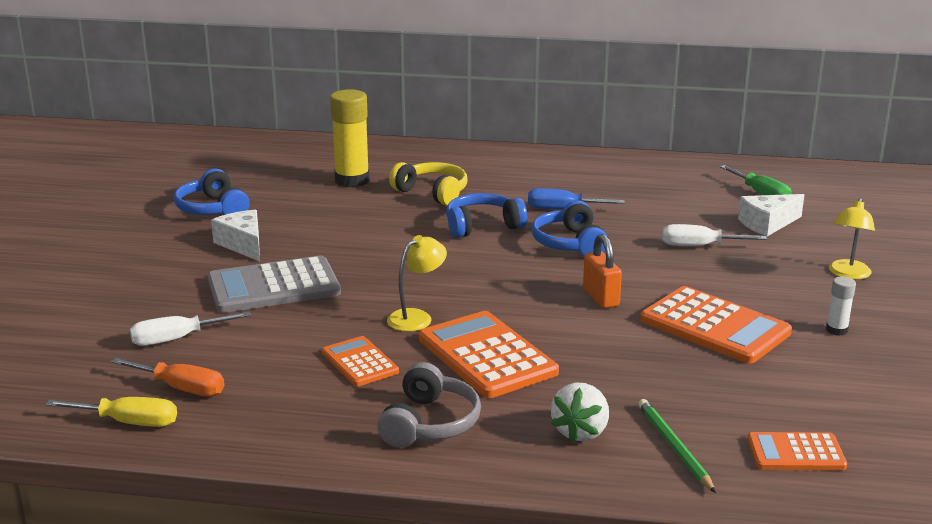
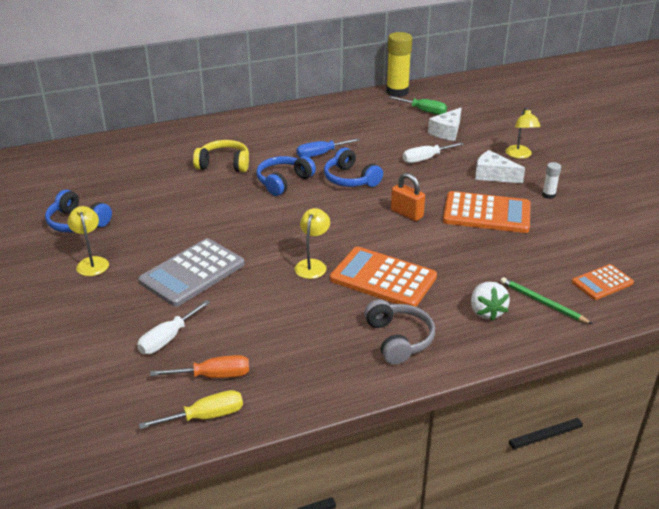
camera: 30 degrees left, 10 degrees up
white cheese [211,210,260,261] -> white cheese moved to [475,150,525,183]
orange calculator [322,336,399,386] -> none
yellow glue stick [330,89,370,187] -> yellow glue stick moved to [386,32,412,97]
none -> yellow lamp [67,206,109,276]

